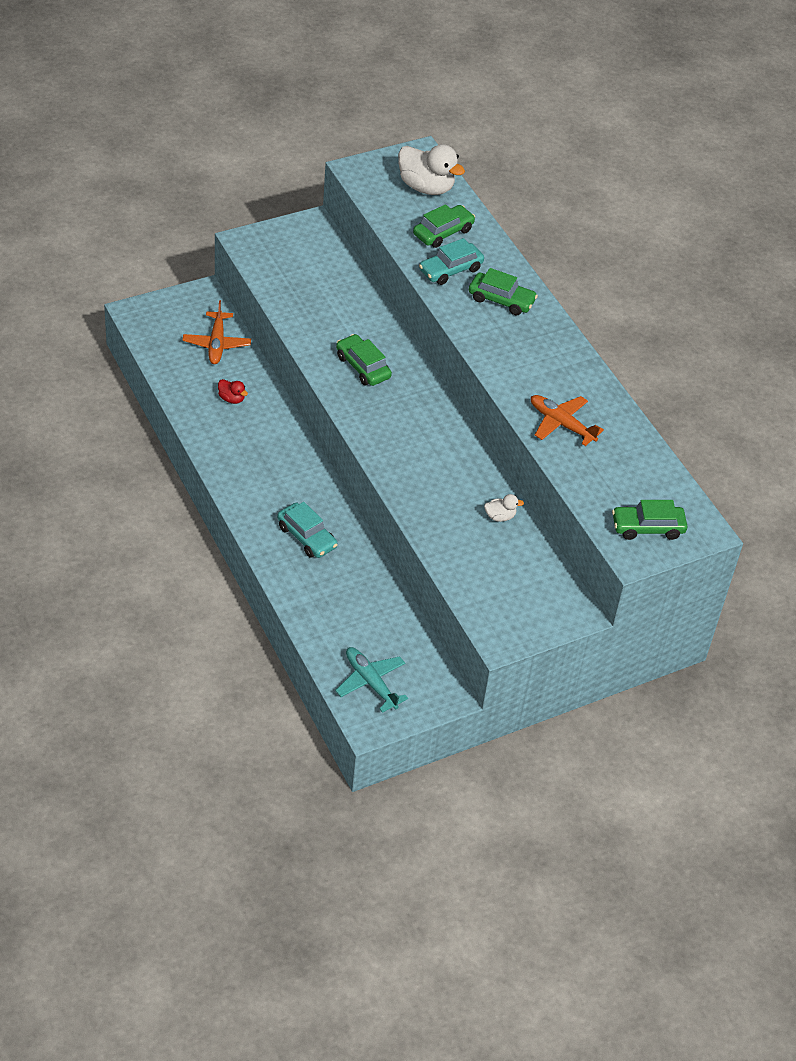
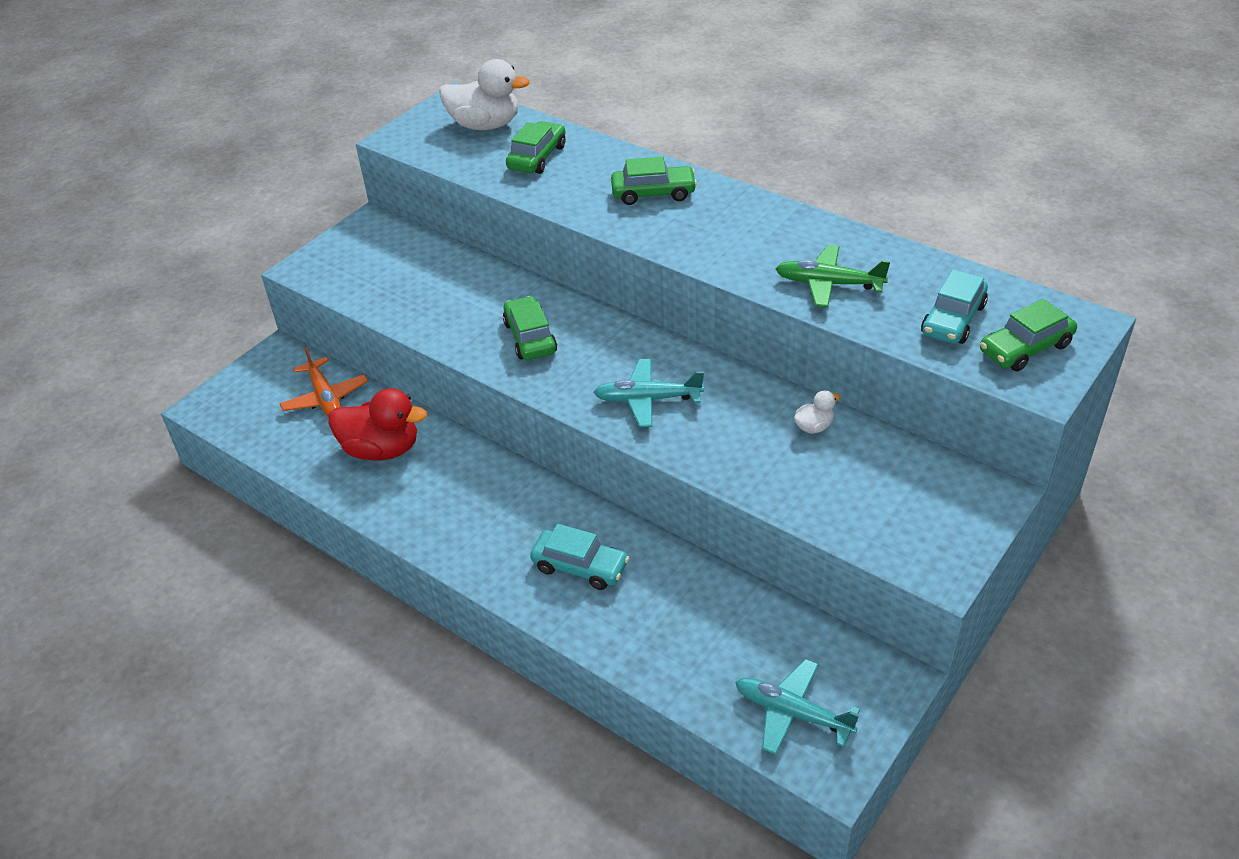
camera: 20 degrees left, 5 degrees down
red duck [218,379,248,404] -> red duck [329,388,427,461], size x2.13
green car [336,334,392,386] -> green car turned 45 degrees clockwise [503,296,557,360]
turquoise car [419,238,484,285] -> turquoise car moved to [921,269,988,344]
orange plane [531,395,604,446] -> green plane [775,245,890,308]
none -> turquoise plane [593,359,704,427]

